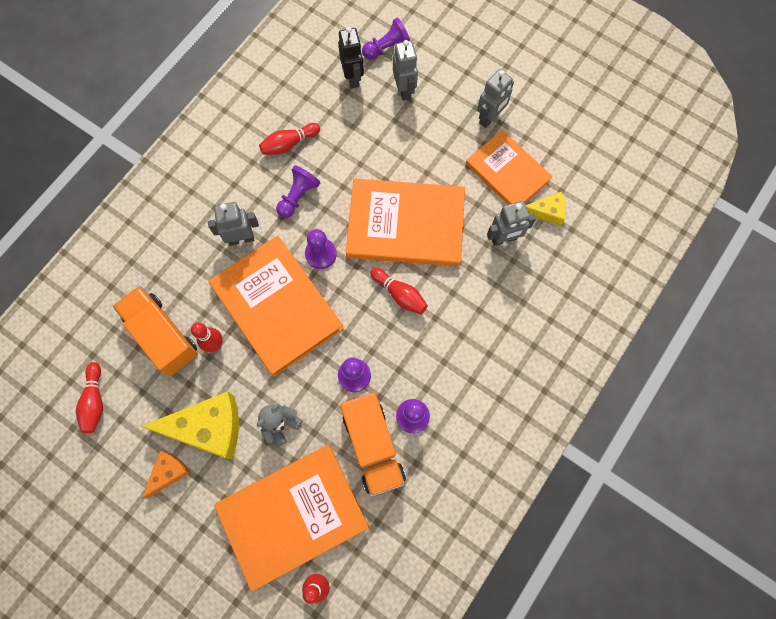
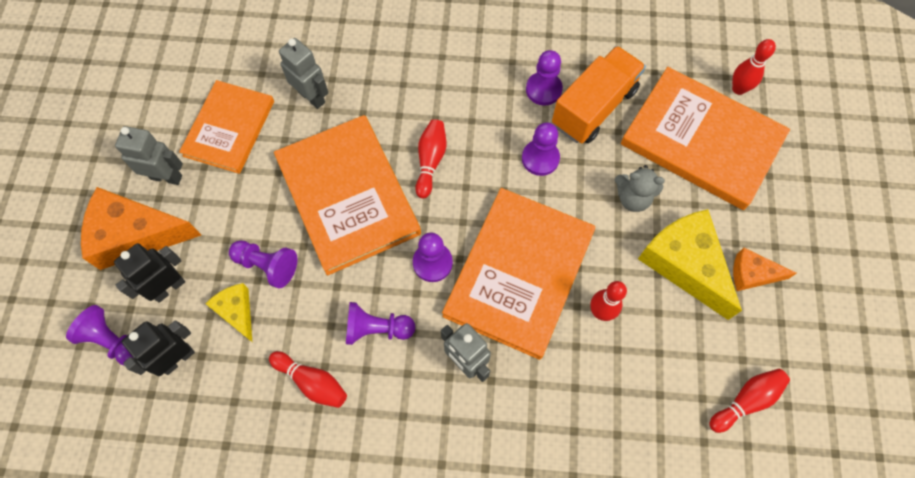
camera: 120 degrees left, 5 degrees down
orange truck [113,286,198,376] -> none
grey robot [393,40,418,101] -> black robot [114,243,185,303]
yellow cheese [526,191,566,226] -> yellow cheese moved to [205,283,252,342]
none -> orange cheese [81,187,201,270]
none -> purple pawn [229,240,297,288]

